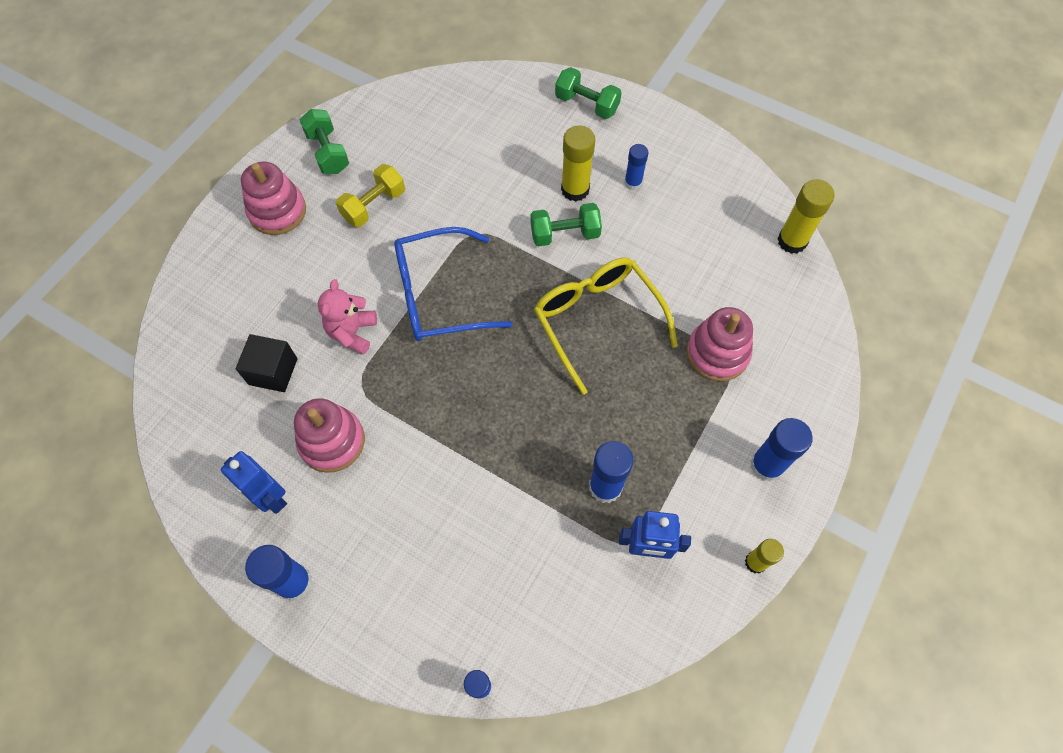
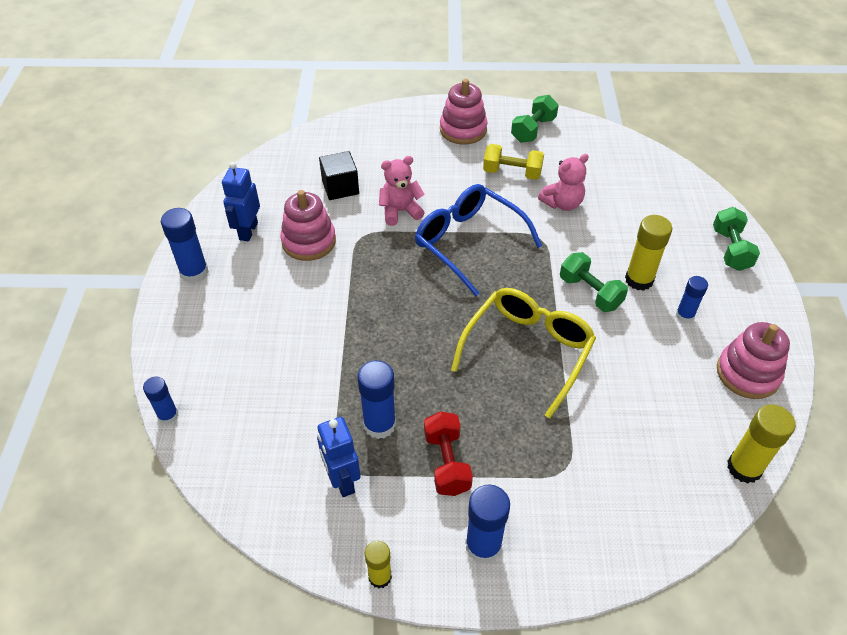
camera: 60 degrees right, 15 degrees down
pink stacking toy [687,307,753,381] -> pink stacking toy moved to [717,322,790,399]
none -> red dumbbell [424,411,473,496]
none -> pink teddy bear [538,154,589,211]

